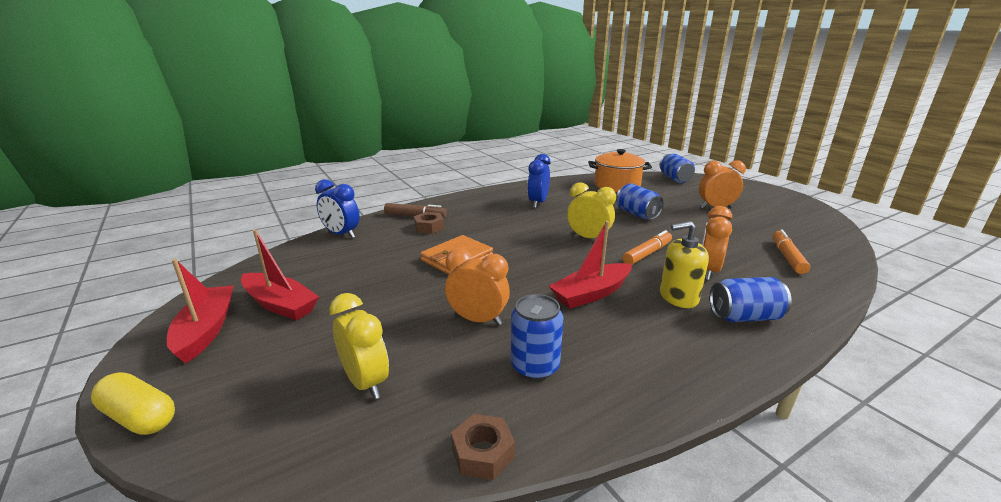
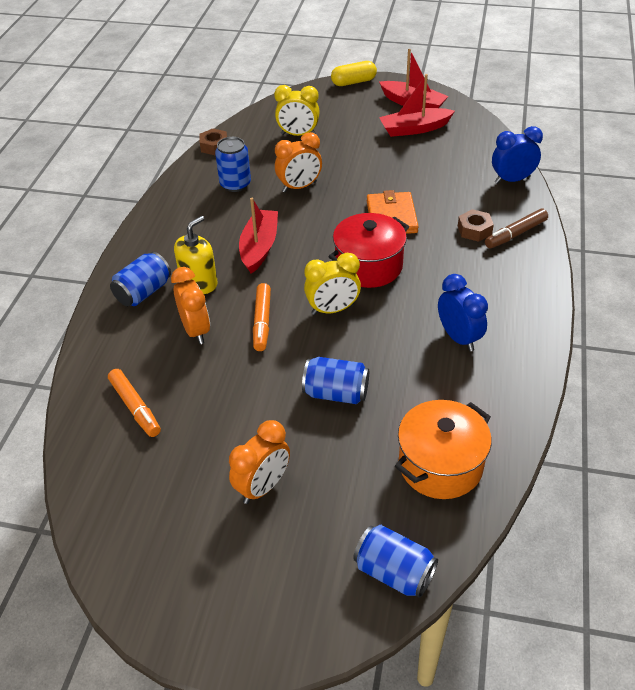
camera: 135 degrees right, 20 degrees up
none -> red pot [328,213,409,288]

